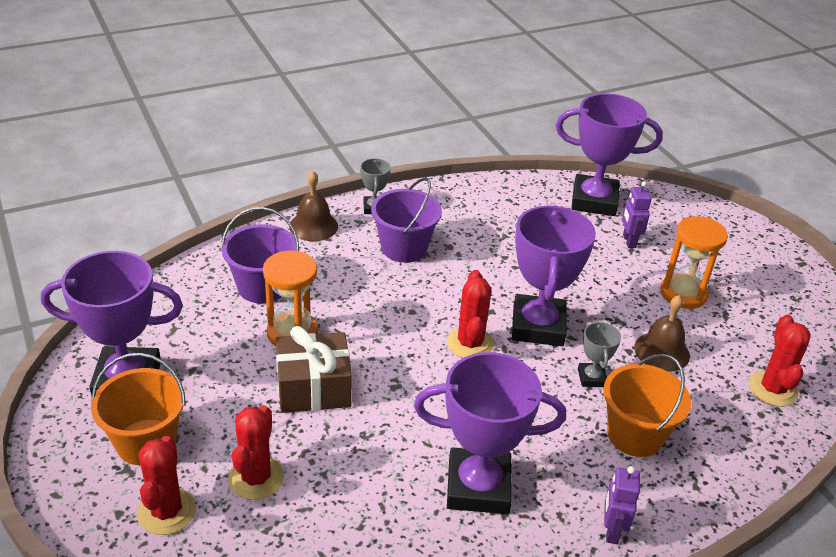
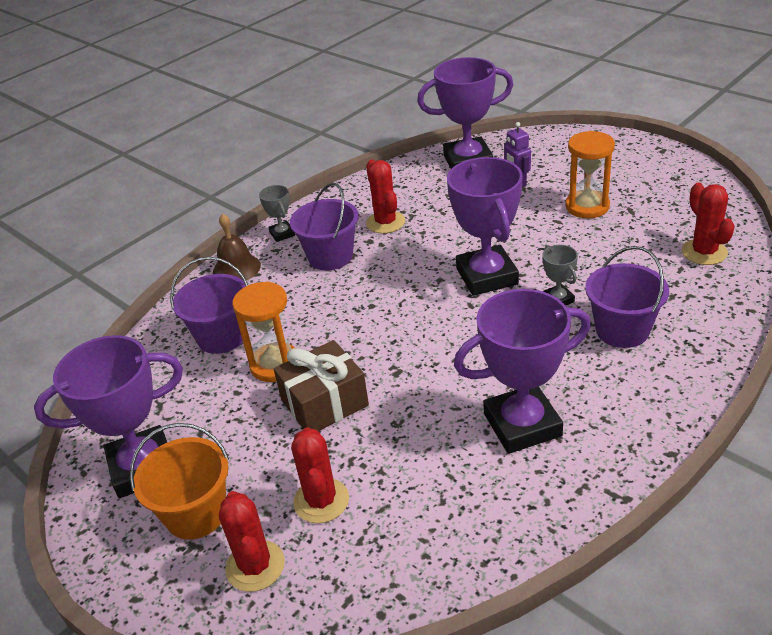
camera: 15 degrees left, 0 degrees up
red cactus [447,270,494,358] -> red cactus moved to [366,159,405,234]
orange bucket [603,354,691,457] -> purple bucket [585,246,669,348]
purple robot [604,466,640,544] -> none
brown bell [634,295,690,372] -> none

